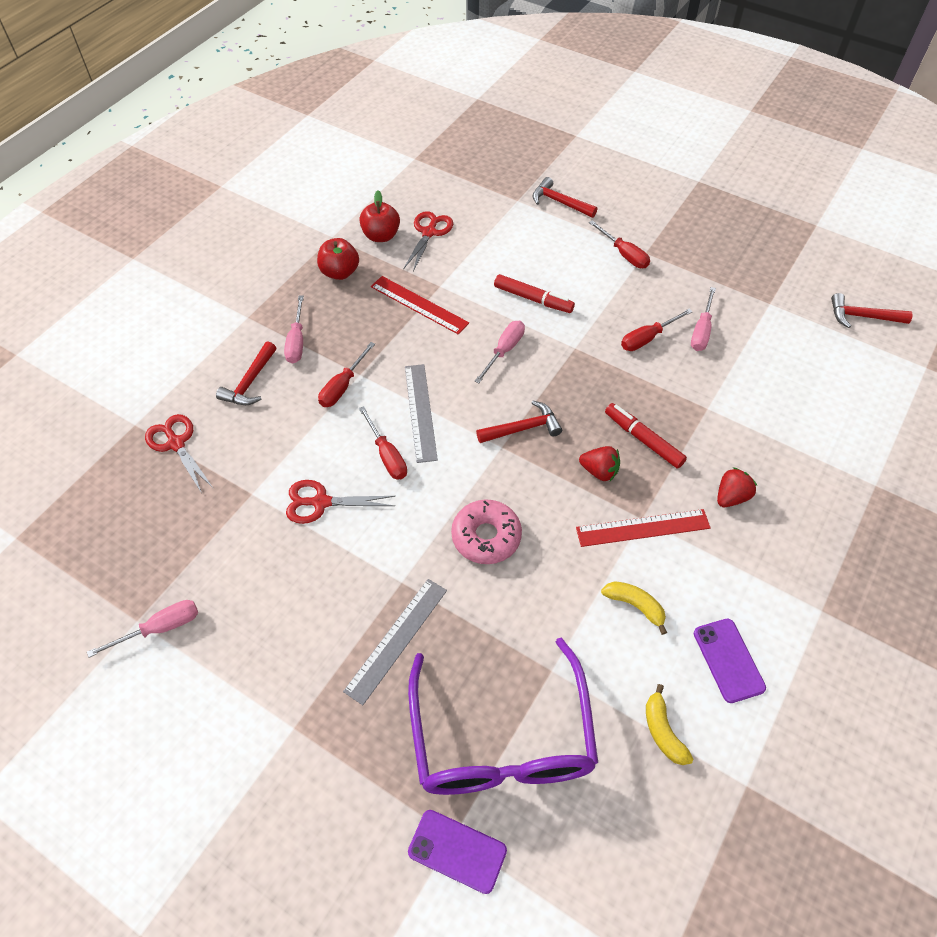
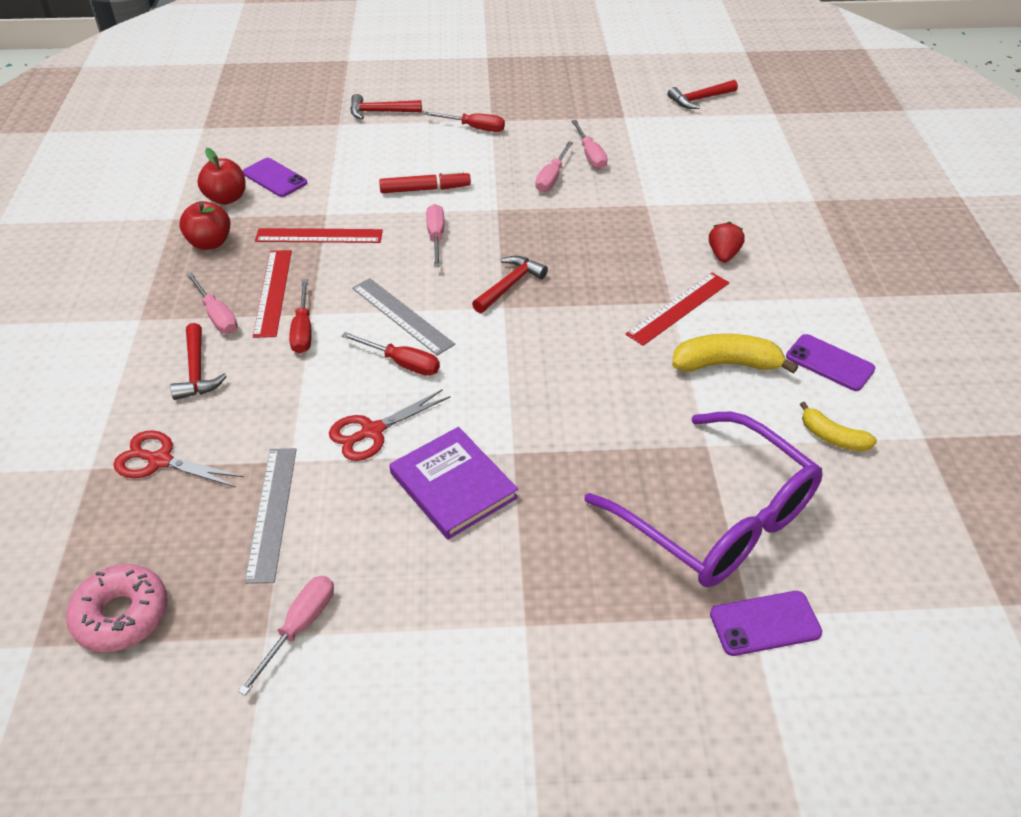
camera: 35 degrees left, 10 degrees down
grey ruler [343,579,447,705] -> grey ruler moved to [245,448,297,584]
red scissors [403,211,453,272] -> purple phone [243,158,307,197]
pink donut [451,499,522,564] -> pink donut moved to [66,564,168,652]
red strawberry [579,446,620,481] -> none
yellow banana [601,581,667,635] -> yellow banana [672,334,798,374], size x1.59
red marker [605,403,687,469] -> none
red screwdriver [621,309,693,351] -> pink screwdriver [536,141,573,192]
none -> red ruler [253,250,292,338]
none -> purple book [389,427,518,540]

